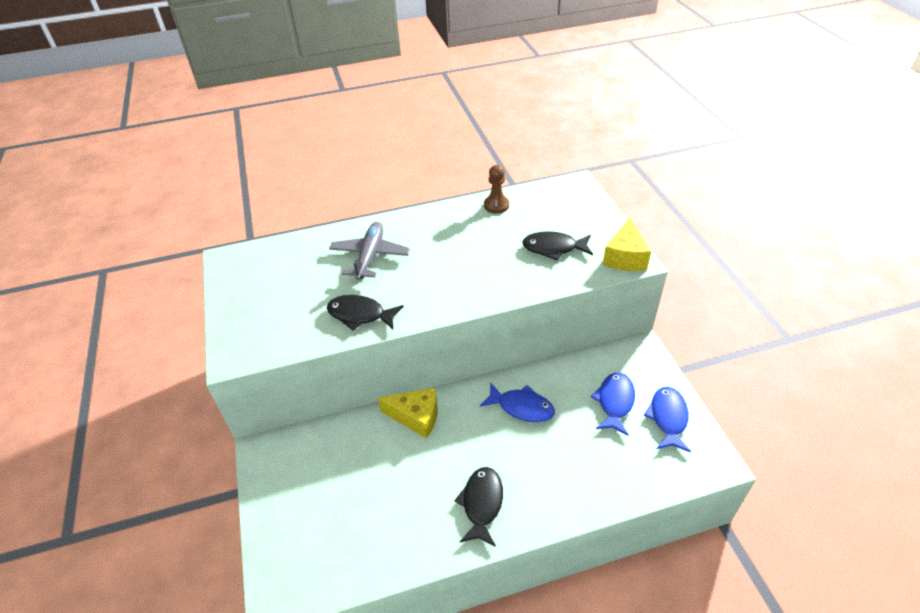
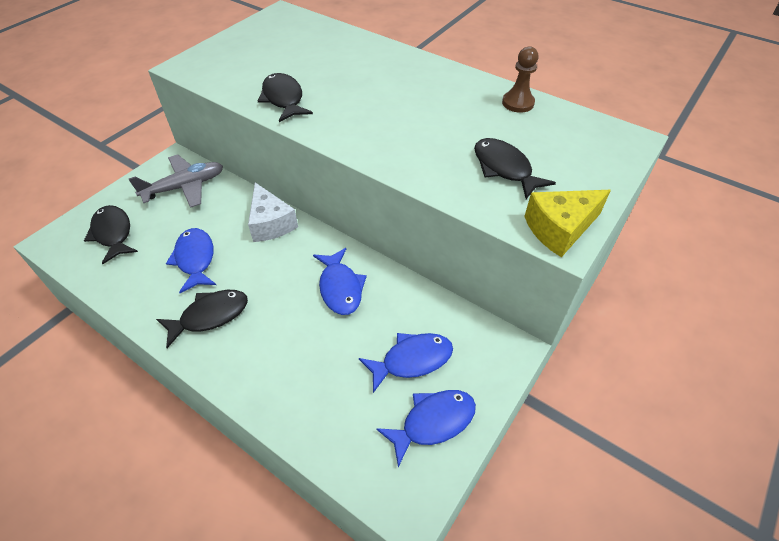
camera: 50 degrees right, 5 degrees up
grey plane [329,222,410,280] -> grey plane moved to [129,154,223,208]
yellow cheese [378,388,438,438] -> white cheese [248,182,298,242]
none -> black fish [84,205,138,264]
none -> blue fish [166,228,216,293]

